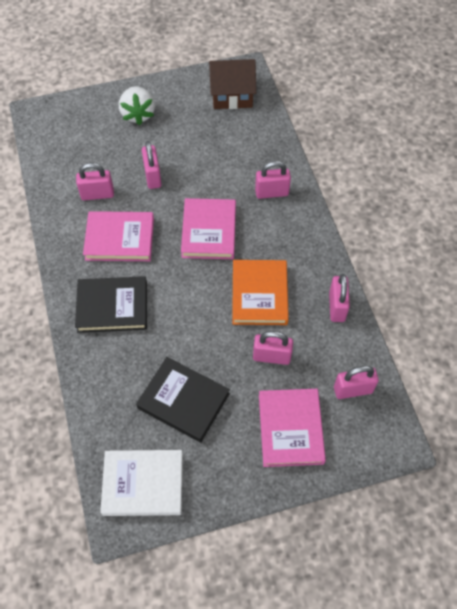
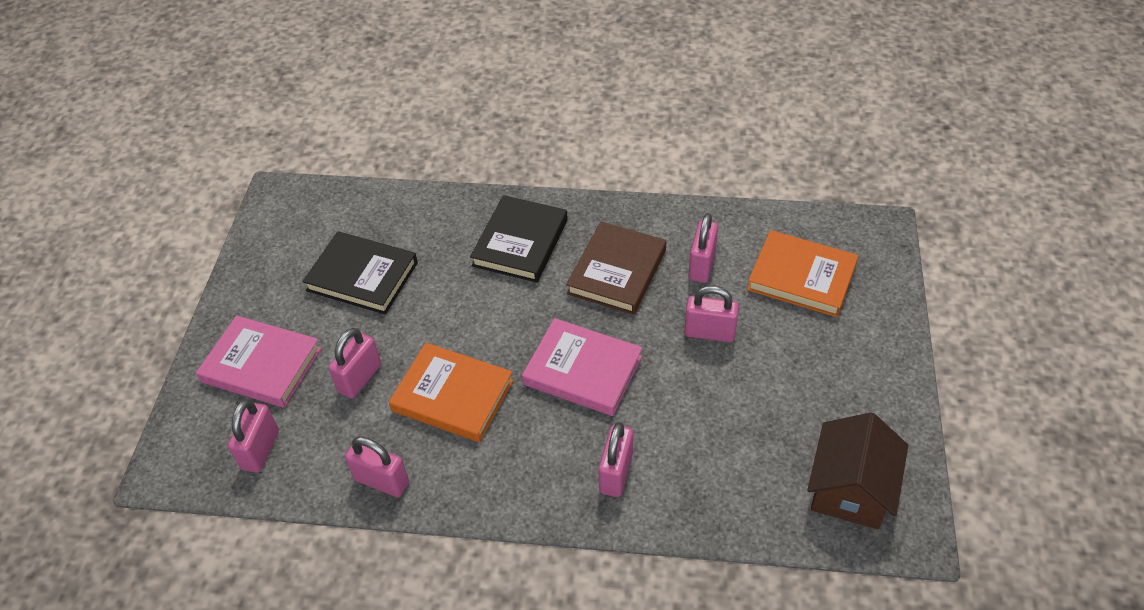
camera: 115 degrees right, 10 degrees down
pink book [83,211,154,261] -> brown book [566,222,666,315]
white book [100,450,183,516] -> none
white strawberry [119,86,155,125] -> none
black book [136,357,230,442] -> black book turned 60 degrees clockwise [302,231,418,315]
none -> orange book [747,230,858,317]

